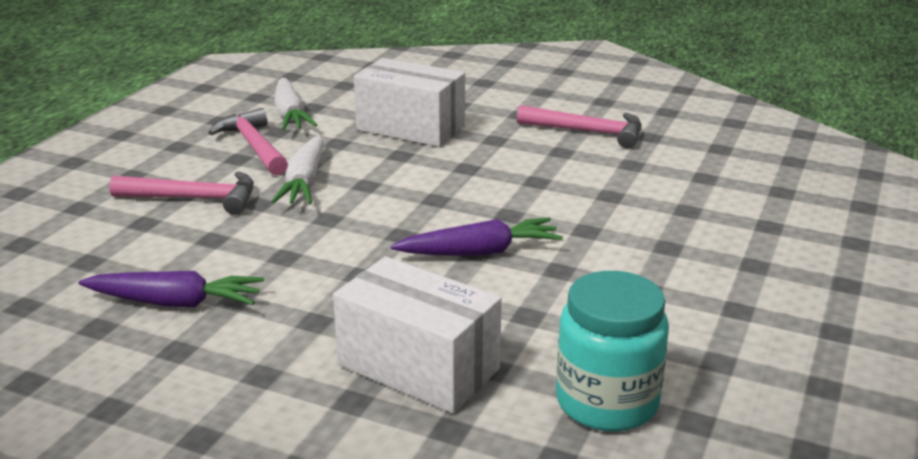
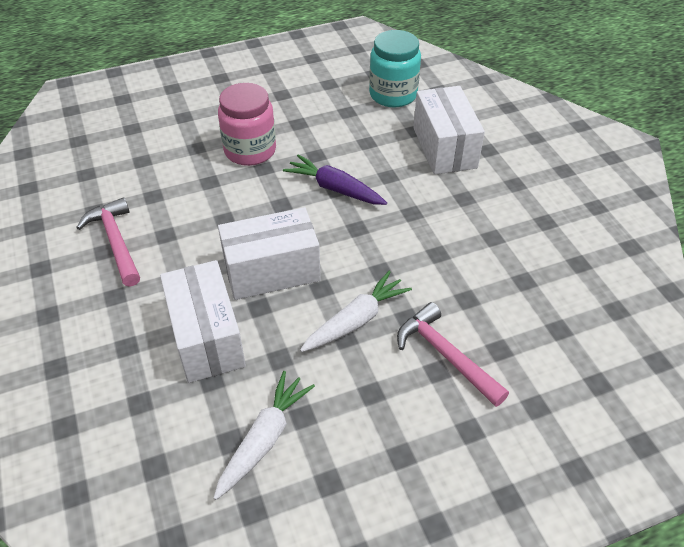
camera: 135 degrees left, 20 degrees up
purple carrot [78,271,264,307] -> none
pink hammer [208,108,288,175] -> none
none -> pink jar [218,83,276,166]
none -> white box [218,207,321,300]

